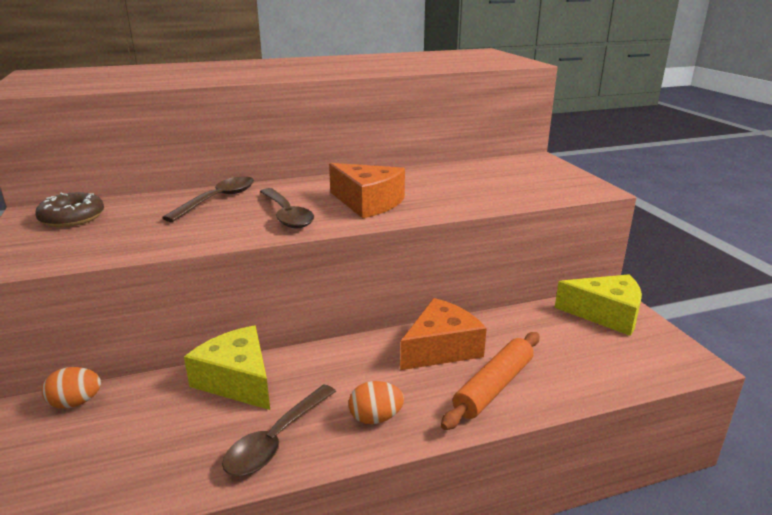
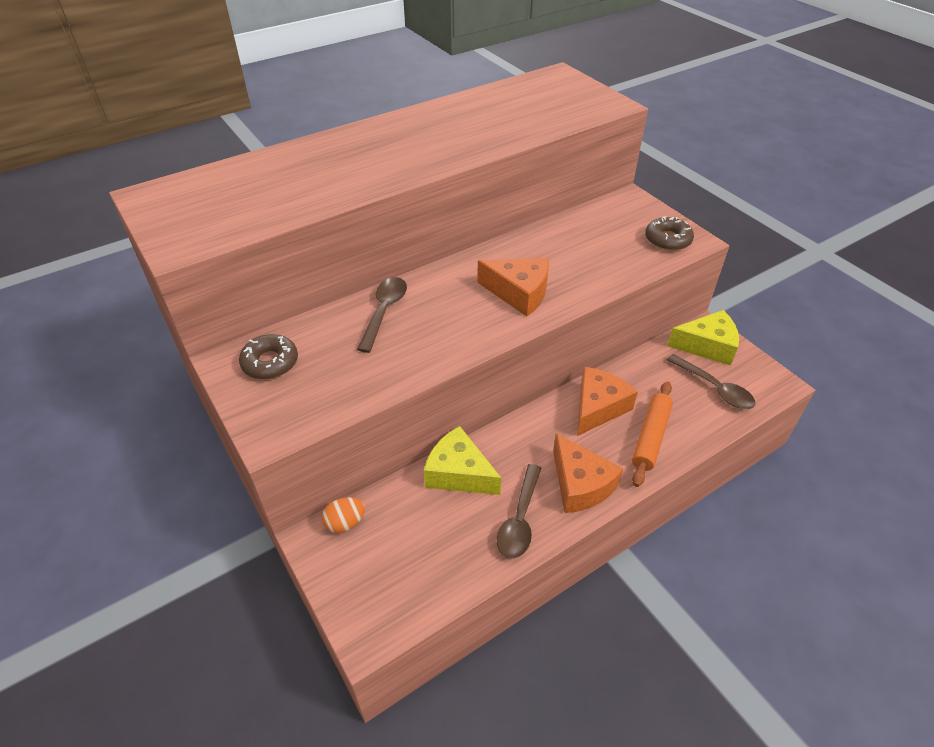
camera: 15 degrees left, 20 degrees up
brown spoon [260,188,314,229] -> brown spoon moved to [667,354,755,409]
orange egg [349,381,404,424] -> orange cheese [553,433,623,513]
none -> brown donut [645,217,694,251]

